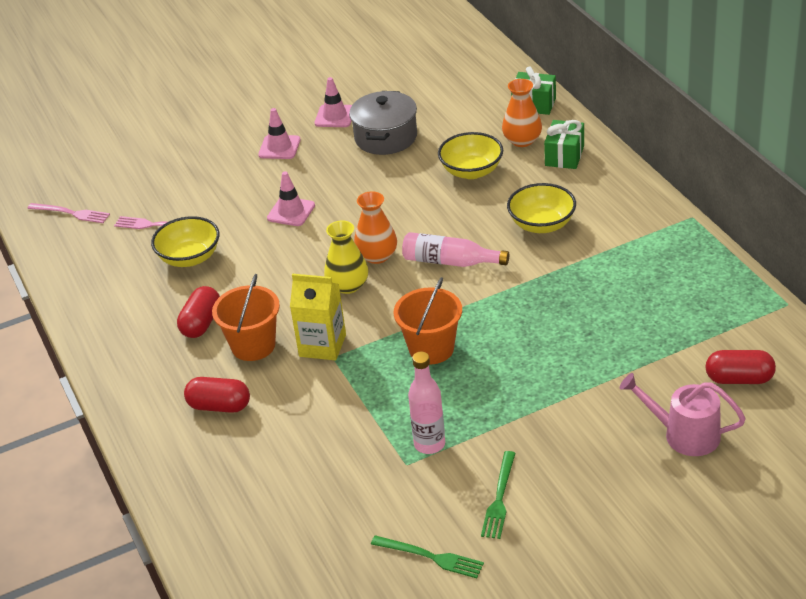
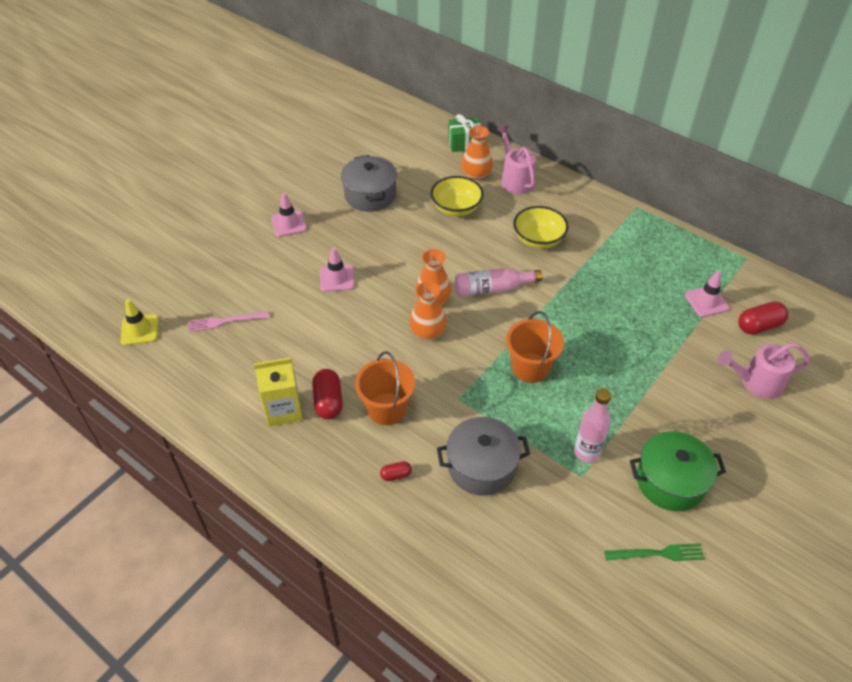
camera: 30 degrees left, 10 degrees up
pink fork [27,203,110,223] -> yellow traffic cone [121,299,158,345]
yellow bowl [151,216,220,267] -> none
red capsule [184,377,250,413] -> red capsule [380,461,412,481], size x0.54
yellow carton [290,274,346,360] -> yellow carton moved to [254,358,303,427]
pink traffic cone [315,77,352,127] -> pink traffic cone moved to [685,271,729,317]
yellow vase [324,220,368,294] -> orange vase [409,281,447,340]
green fork [481,451,515,539] -> green pot [630,431,726,511]
green gift [544,120,584,169] -> pink watering can [497,125,536,194]
none -> grey pot [437,417,530,496]

